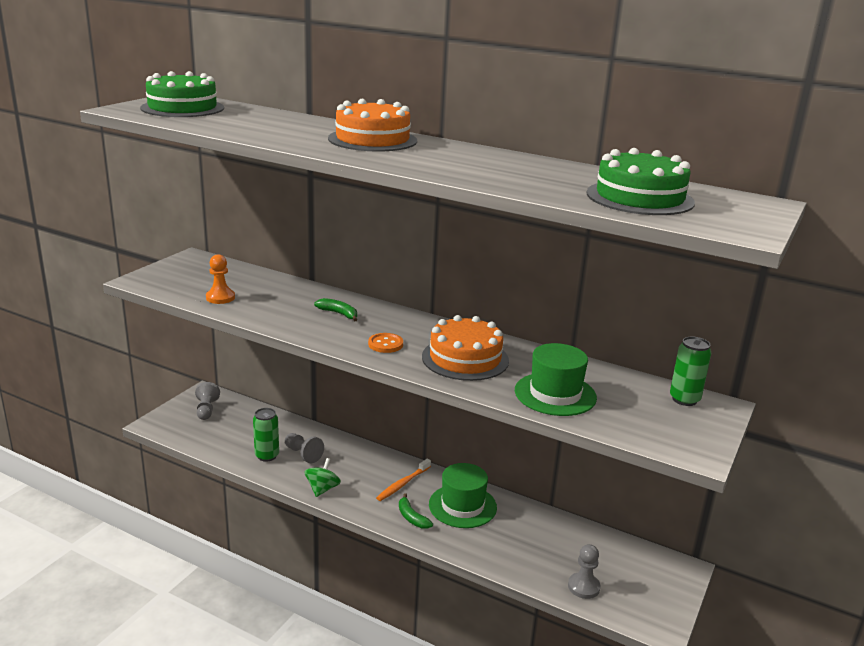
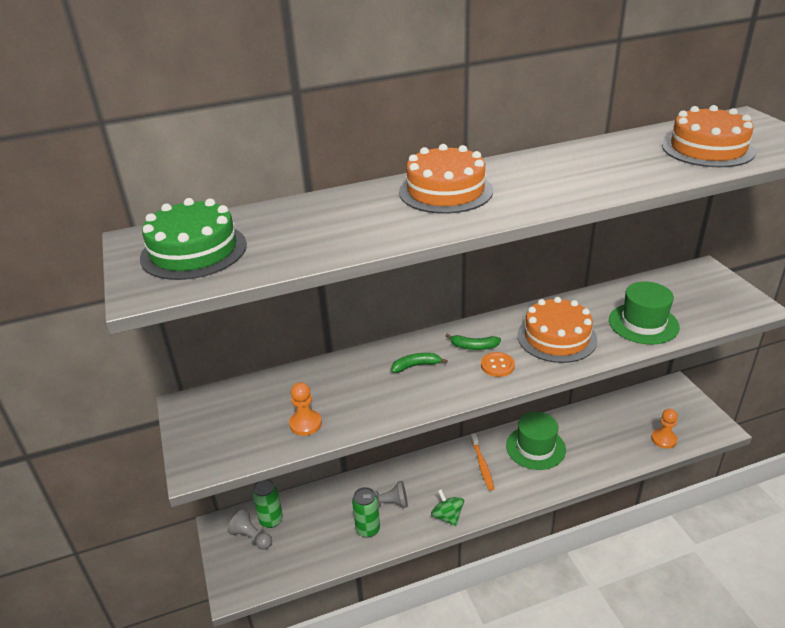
camera: 45 degrees left, 10 degrees up
green banana [399,493,433,529] -> green banana moved to [446,334,501,350]
grey pawn [568,544,600,599] -> orange pawn [651,409,678,449]
green cake [586,148,695,215] -> orange cake [662,105,756,167]
green can [670,337,711,406] -> green can moved to [252,479,283,528]

